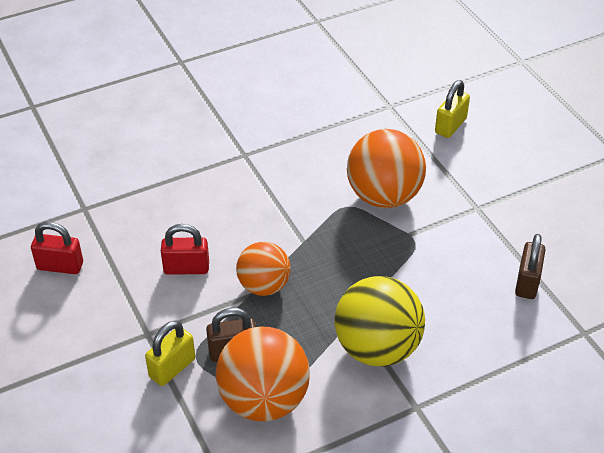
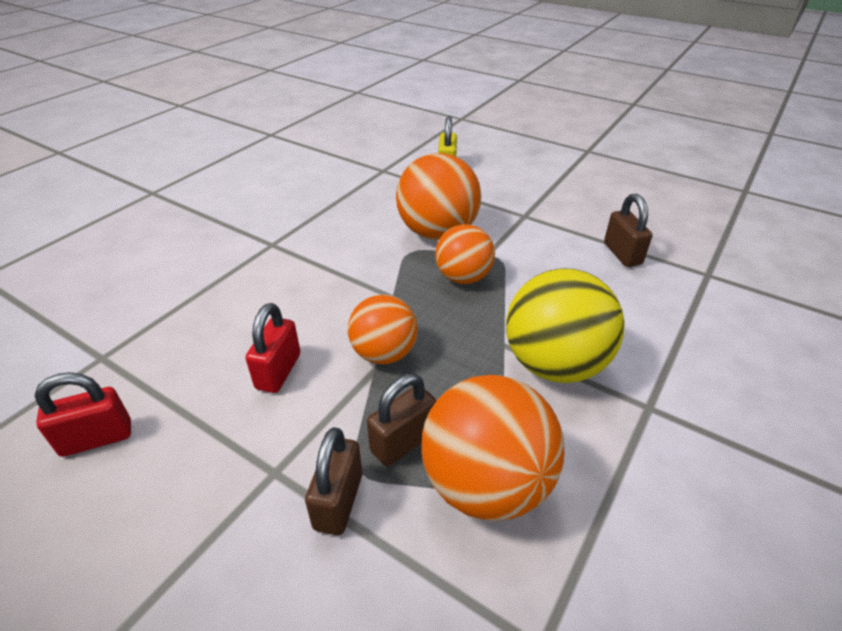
camera: 30 degrees left, 5 degrees down
yellow padlock [145,321,195,386] -> brown padlock [305,427,362,535]
red padlock [161,224,209,275] -> red padlock turned 45 degrees counterclockwise [245,303,300,393]
none -> orange ball [435,224,495,284]

